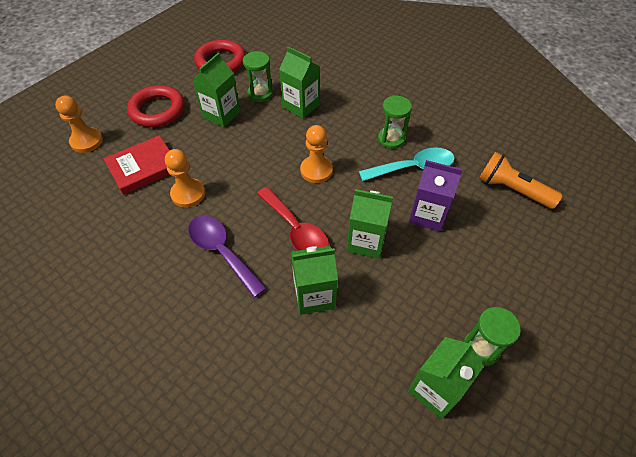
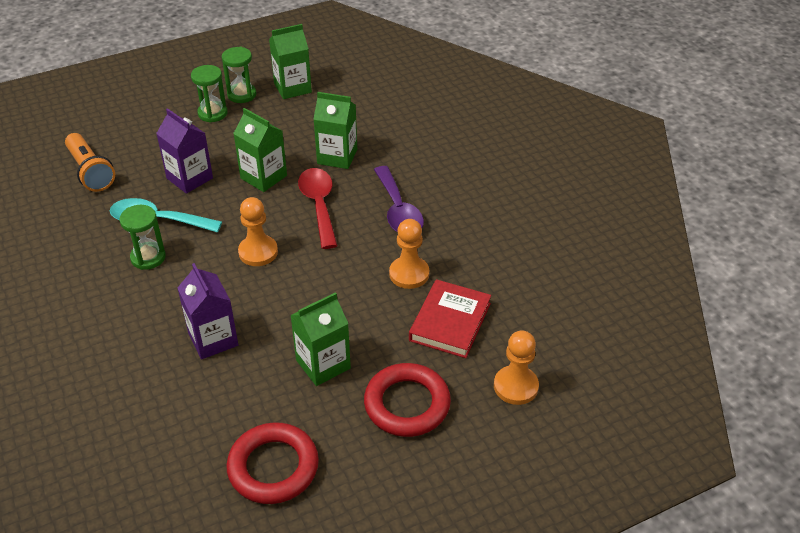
camera: 155 degrees left, 10 degrees down
red book [104,135,170,195] -> red book turned 60 degrees counterclockwise [409,279,491,358]
green hourglass [243,51,273,102] -> green hourglass moved to [191,65,227,123]
green carton [279,46,320,119] -> purple carton [178,263,238,359]

